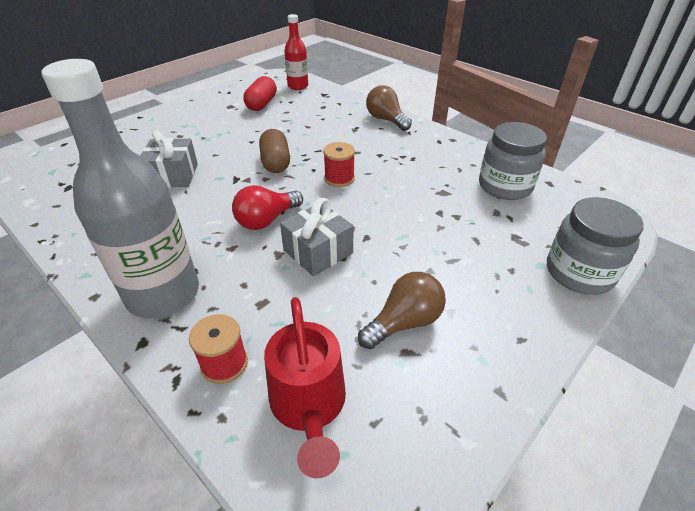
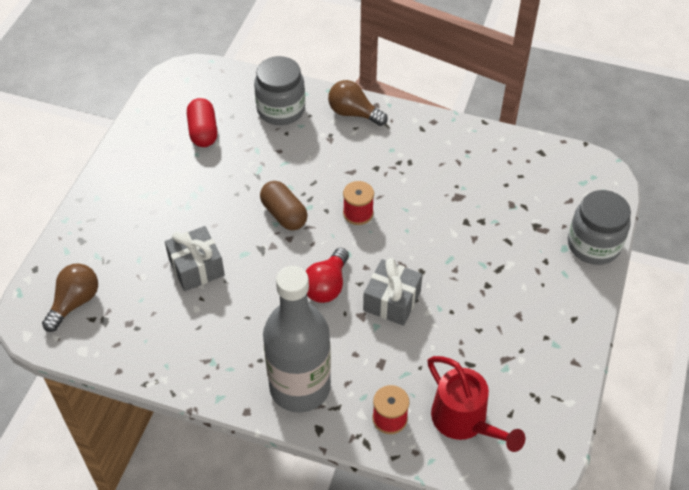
camera: 25 degrees left, 10 degrees up
red bottle [284,14,308,90] -> none
brown light bulb [358,272,446,349] -> brown light bulb moved to [42,263,98,332]
grey jar [479,122,547,200] -> grey jar moved to [254,56,305,125]

